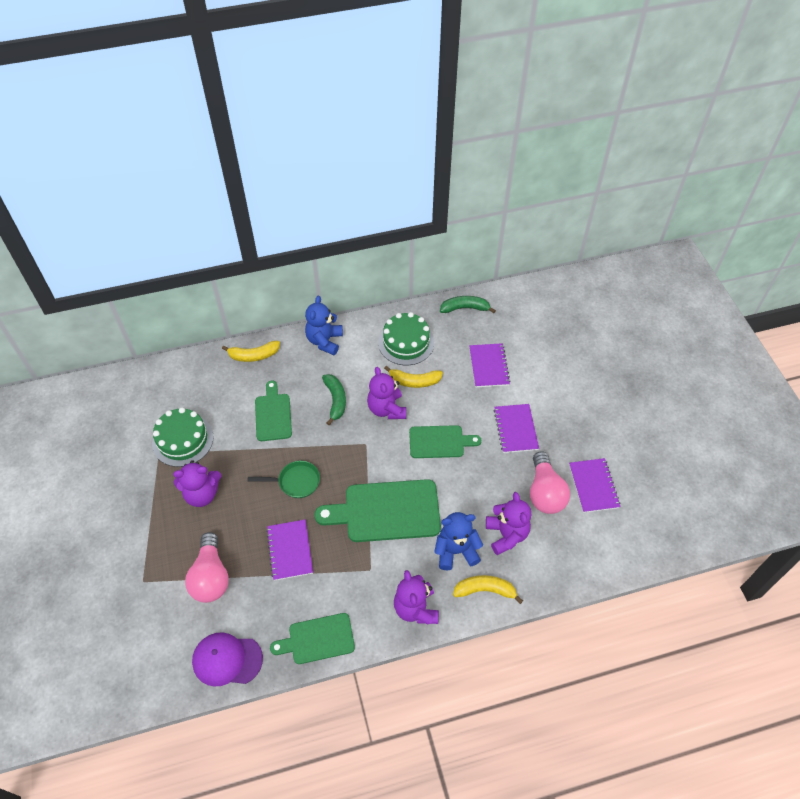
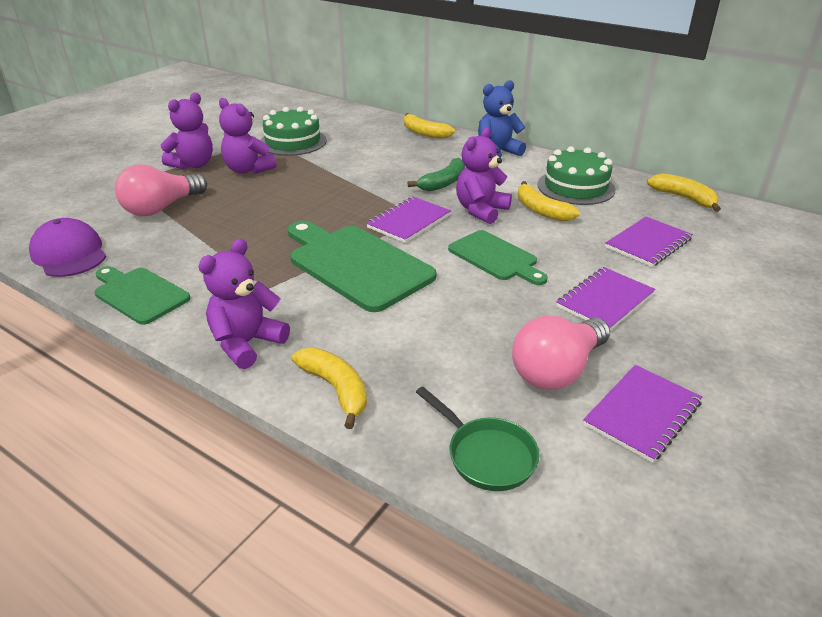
camera: 50 degrees right, 20 degrees down
green pan [248,461,320,498] -> green pan moved to [416,387,539,491]
green cutting board [255,381,292,441] -> none
purple notebook [266,520,313,581] -> purple notebook moved to [366,197,451,243]
blue teddy bear [434,512,483,570] -> none
green banana [440,296,496,313] -> yellow banana [647,173,721,212]
purple teddy bear [486,492,531,555] -> purple teddy bear moved to [161,93,213,170]

